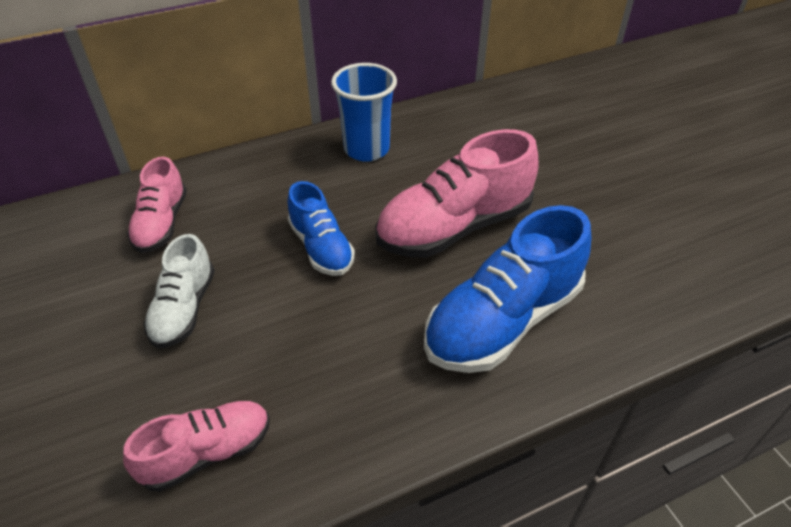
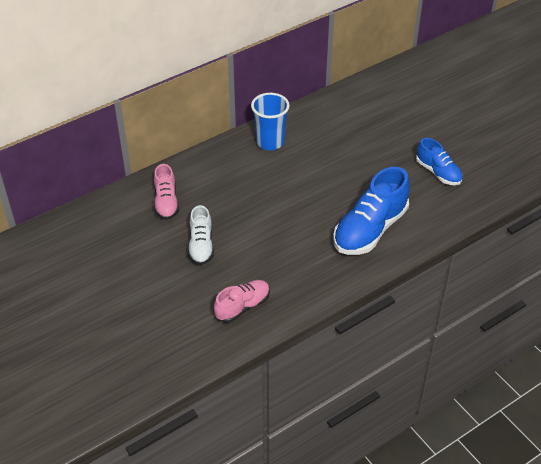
camera: 10 degrees left, 0 degrees up
blue shoe [288,181,355,276] -> blue shoe moved to [416,138,463,185]
pink shoe [375,129,538,258] -> none

